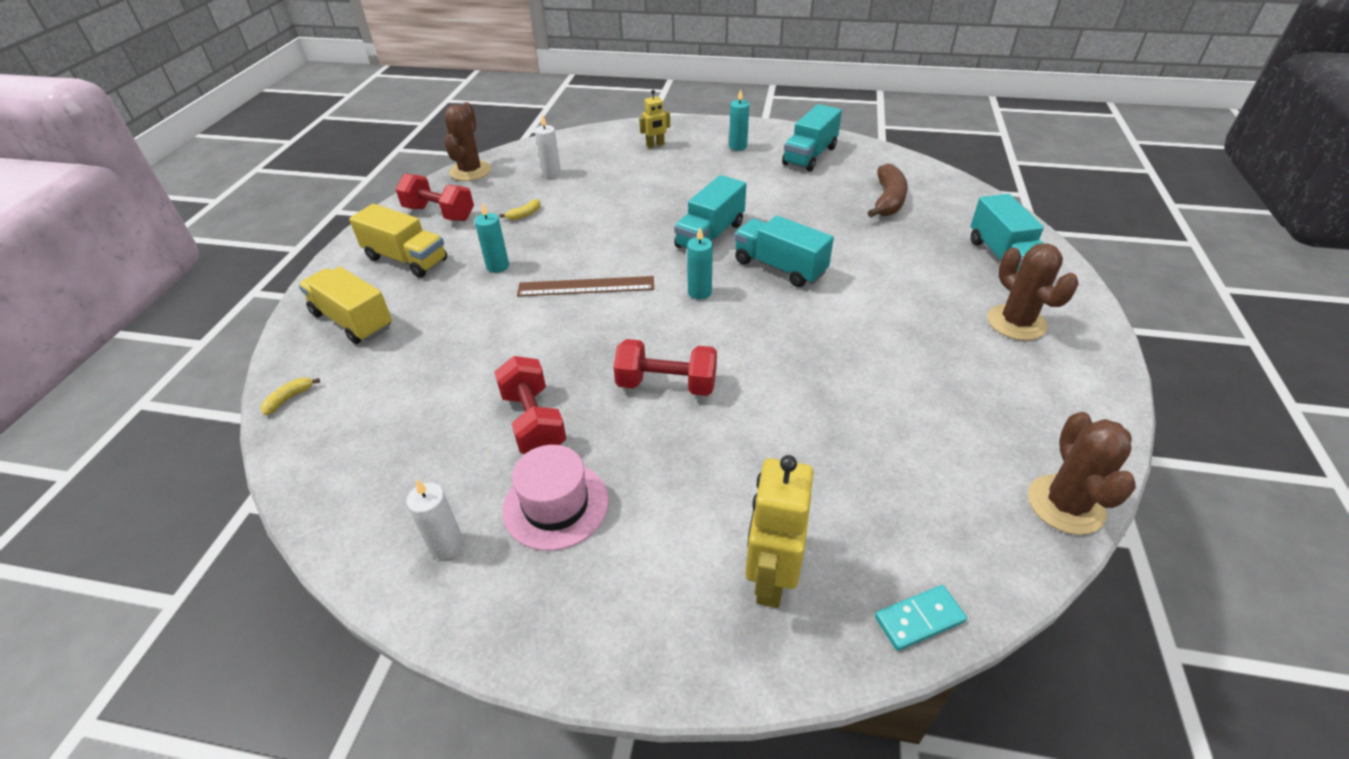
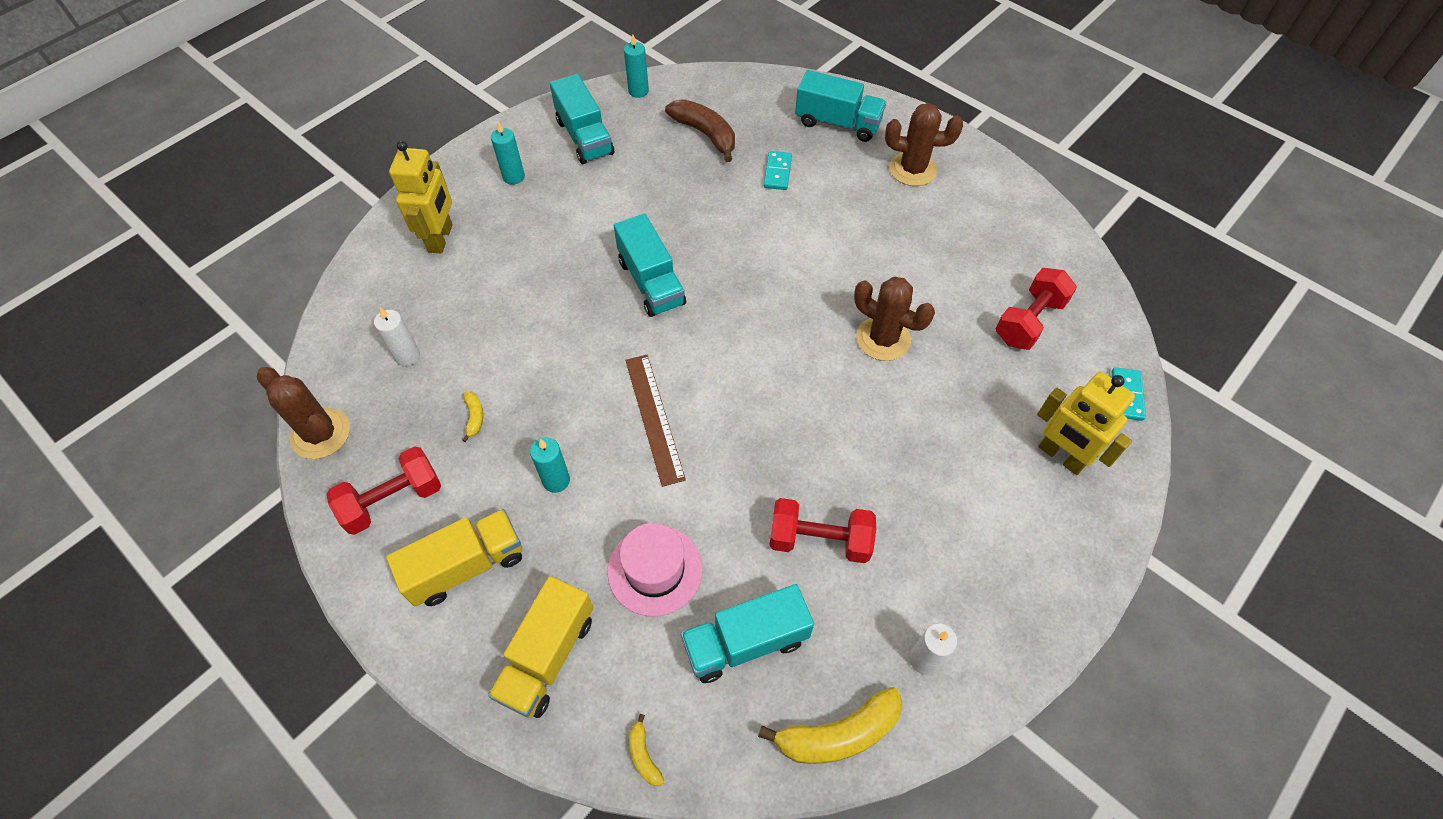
camera: 60 degrees left, 15 degrees up
yellow truck [298,266,392,344] -> yellow truck turned 45 degrees counterclockwise [488,576,593,718]
pink hat [502,445,609,551] -> pink hat moved to [607,523,703,616]
brown ruler [517,276,654,296] -> brown ruler turned 45 degrees counterclockwise [625,355,686,487]
red dumbbell [614,339,717,396] -> red dumbbell moved to [996,268,1077,350]
yellow robot [639,90,670,148] -> yellow robot [389,141,453,254], size x1.75
turquoise candle [687,227,713,300] -> turquoise candle moved to [624,35,649,98]
turquoise truck [734,215,834,287] -> turquoise truck moved to [681,584,814,683]
brown cactus [1028,412,1136,535] -> brown cactus moved to [854,277,935,361]
none -> yellow banana [758,687,903,764]
none -> turquoise domino [764,151,792,190]

